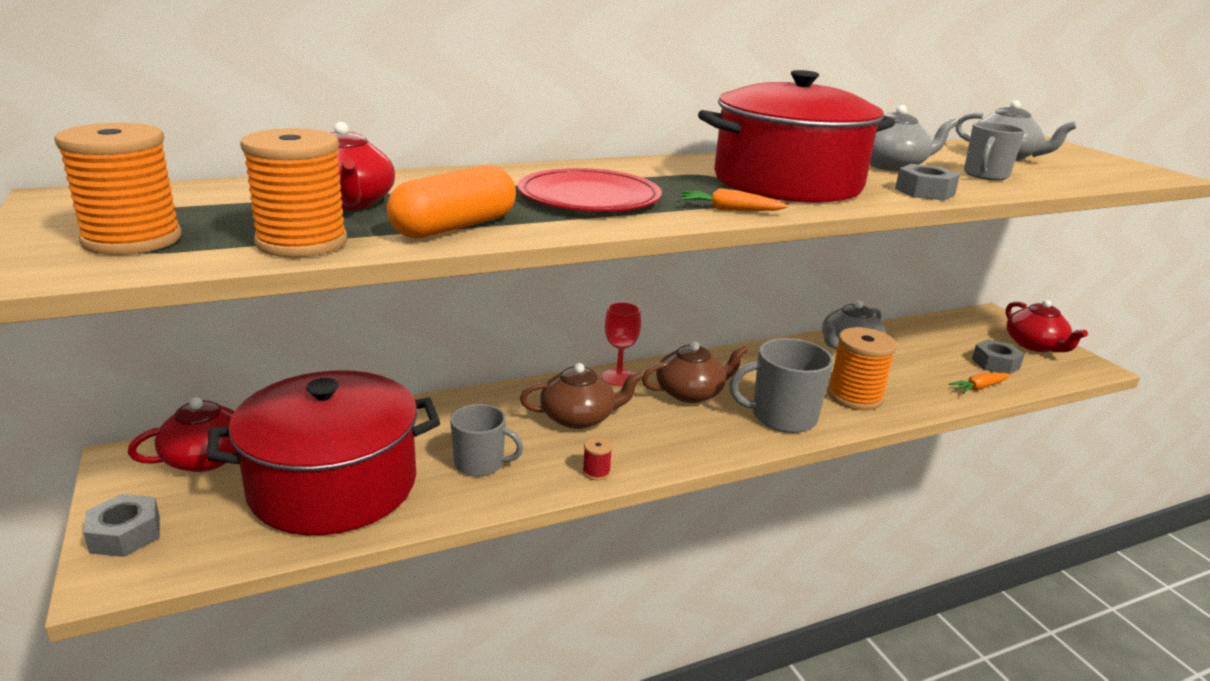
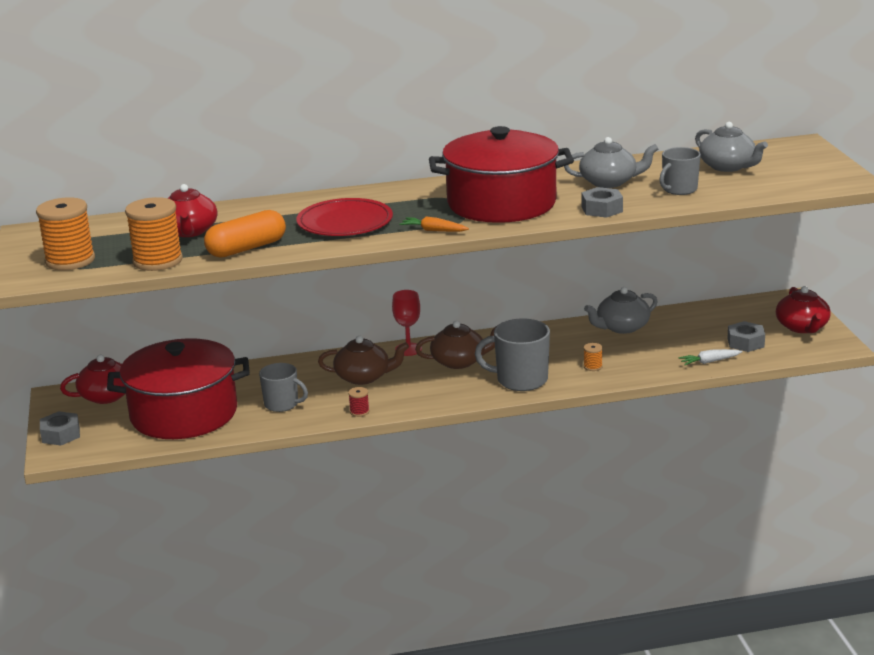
camera: 15 degrees right, 0 degrees up
orange spool [828,327,897,410] -> orange spool [584,343,603,371], size x0.43
orange carrot [949,373,1011,393] -> white carrot [678,349,743,365]

